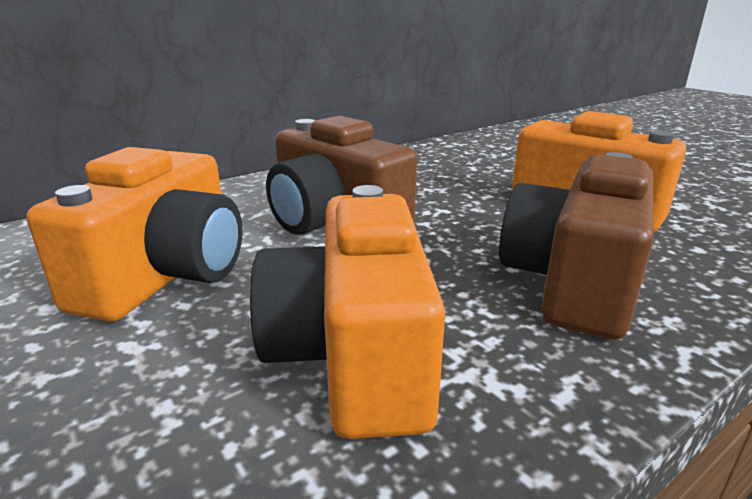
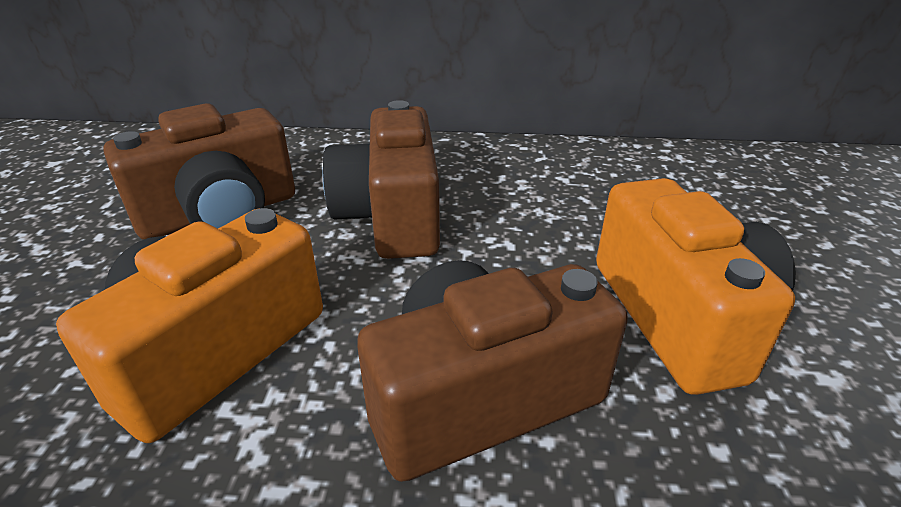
camera: 40 degrees right, 10 degrees up
orange camera [26,147,243,322] -> brown camera [103,103,295,240]

